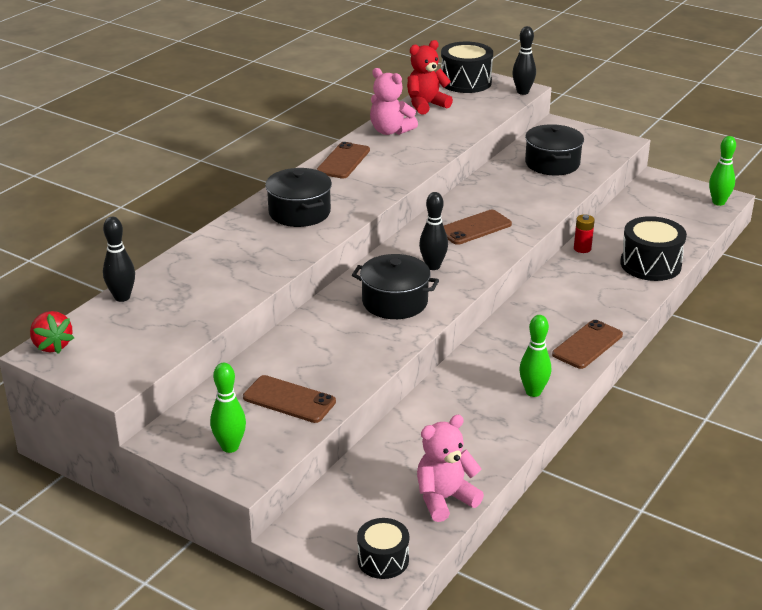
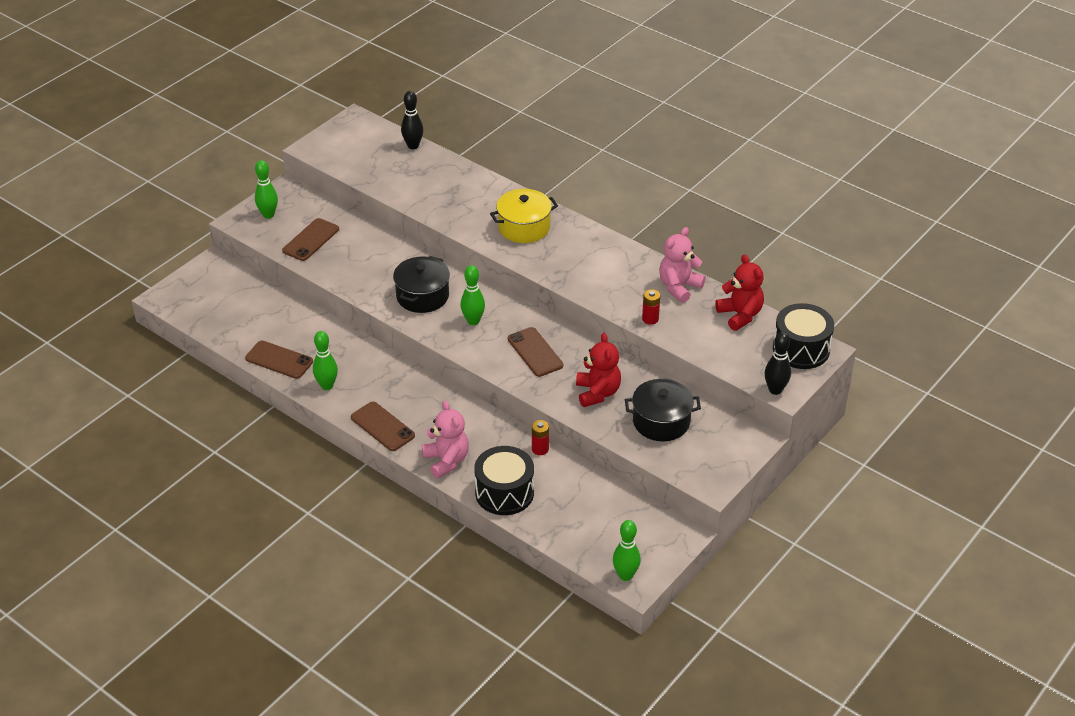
camera: 95 degrees right, 10 degrees up
red strawberry [30,311,74,354] -> none
black pot [265,168,332,227] -> yellow pot [490,189,558,243]
brown phone [316,142,370,179] -> brown phone moved to [245,341,313,379]
black drum [357,518,409,579] -> none
pink teddy bear [417,415,484,522] -> pink teddy bear moved to [422,401,469,479]
black bowling pin [419,192,448,270] -> green bowling pin [461,265,485,325]
none -> red teddy bear [576,333,621,407]
none -> red battery [642,289,660,325]

